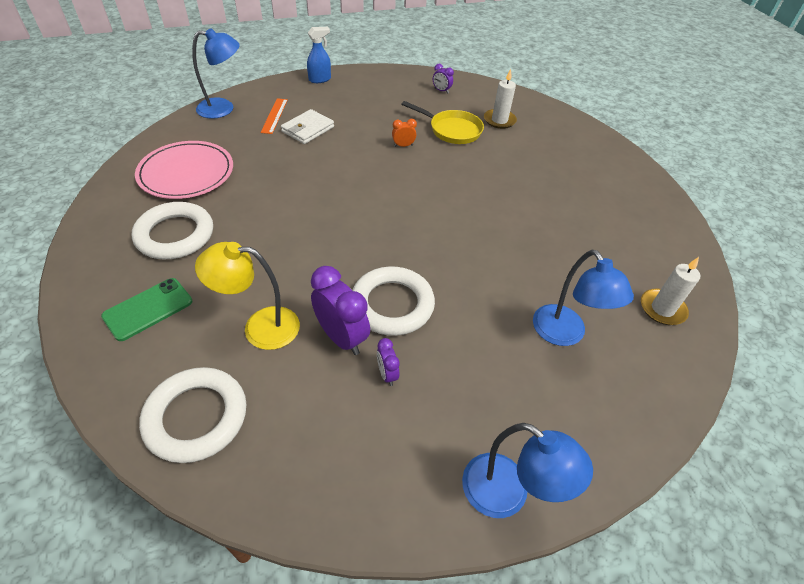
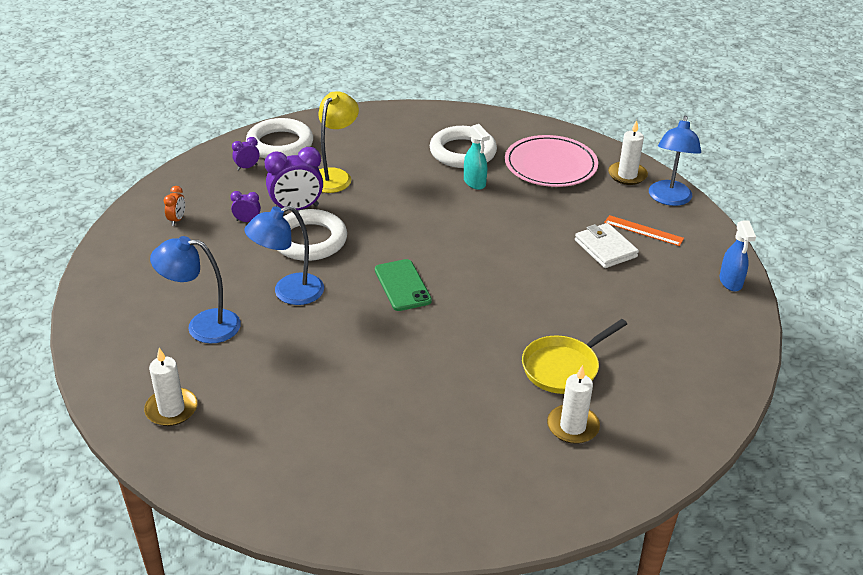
camera: 115 degrees right, 10 degrees down
green phone [101,278,192,341] -> green phone moved to [375,259,432,311]
orange clock [392,119,417,147] -> orange clock moved to [164,186,185,226]
purple clock [433,64,454,94] -> purple clock moved to [232,137,259,170]
blue lamp [462,423,593,518] -> blue lamp moved to [244,205,324,305]
none -> turquoise spray bottle [464,124,490,190]
none -> white candle [608,120,648,185]

